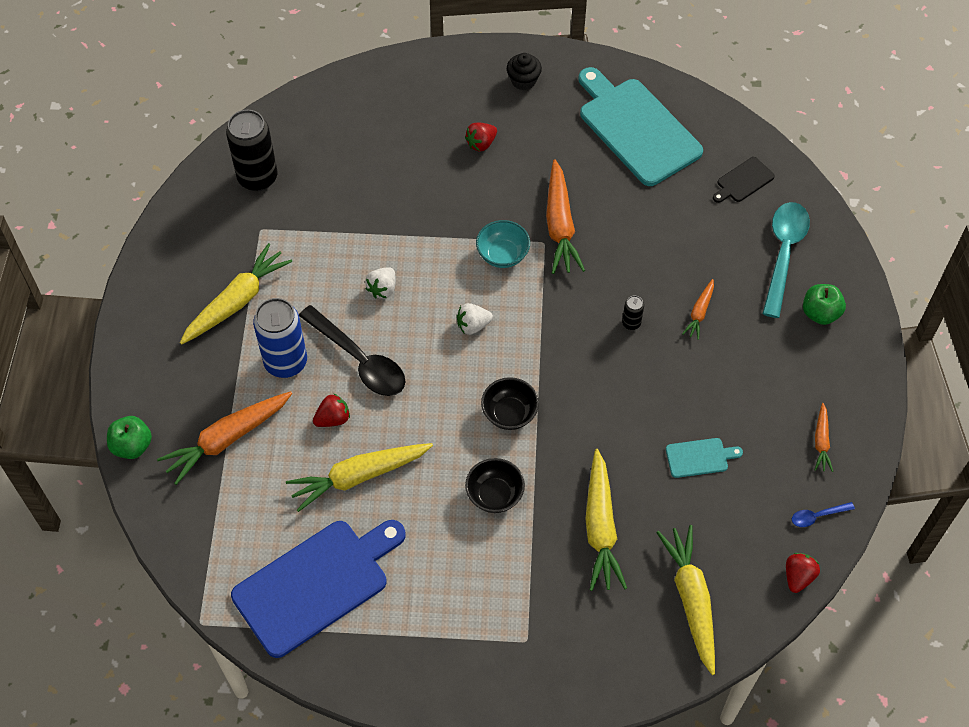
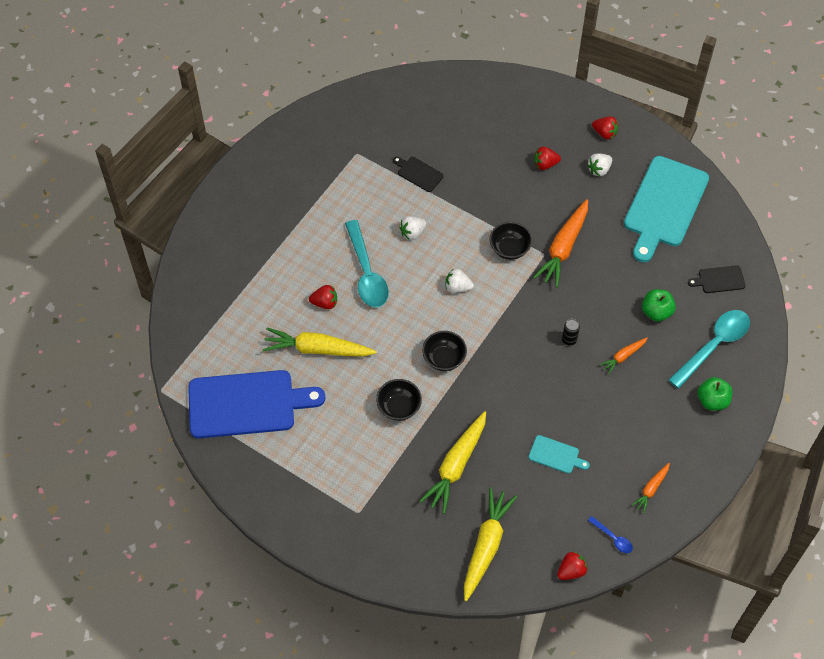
camera: 30 degrees right, 0 degrees up
green apple [107,416,152,459] -> green apple moved to [642,289,676,322]
orange carrot [157,391,292,485] -> none
yellow carrot [180,243,292,344] -> none
black can [226,110,277,191] -> none
blue can [253,298,307,378] -> none
black spoon [299,305,406,396] -> turquoise spoon [345,220,389,307]
turquoise bowl [476,220,530,268] -> black bowl [489,222,532,260]
black cupcake [507,53,542,90] -> red strawberry [592,117,619,139]
turquoise cutting board [579,67,703,186] -> turquoise cutting board turned 150 degrees counterclockwise [624,156,709,262]
blue spoon [792,502,855,527] -> blue spoon turned 150 degrees counterclockwise [588,516,633,553]
none -> black cutting board [393,156,444,192]
none -> white strawberry [587,153,612,176]

